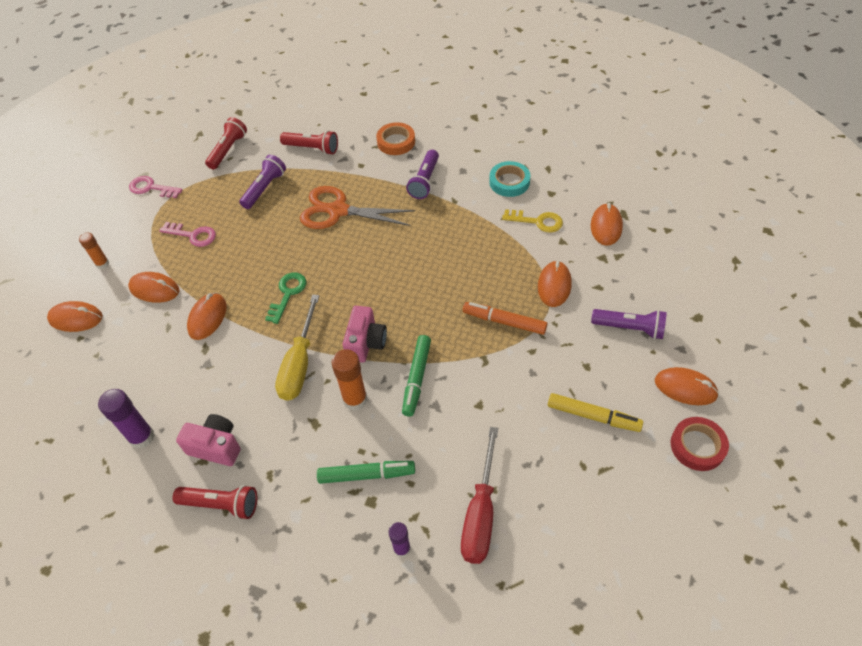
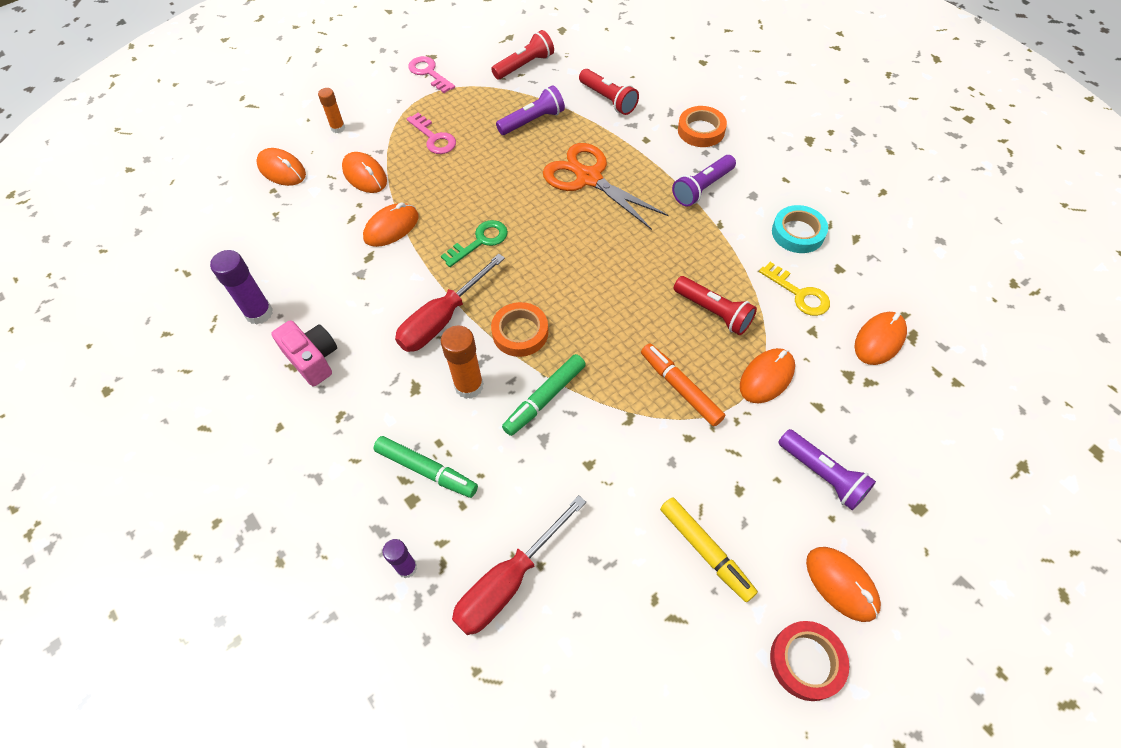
camera: 30 degrees right, 5 degrees up
red flashlight [173,485,257,520] -> red flashlight moved to [674,276,757,335]
yellow screwdriver [275,294,320,401] -> red screwdriver [395,254,505,352]
pink camera [342,306,387,363] -> orange tape [491,302,548,357]

